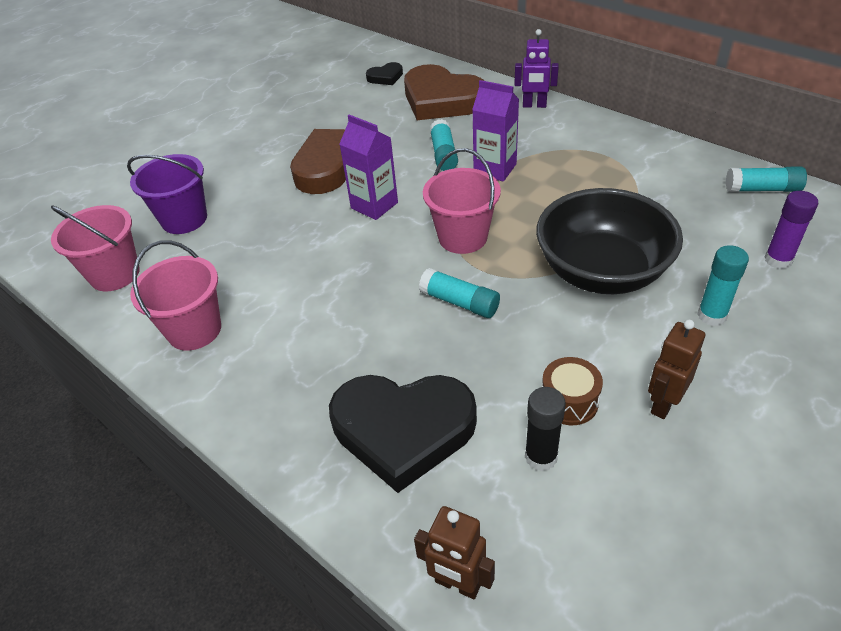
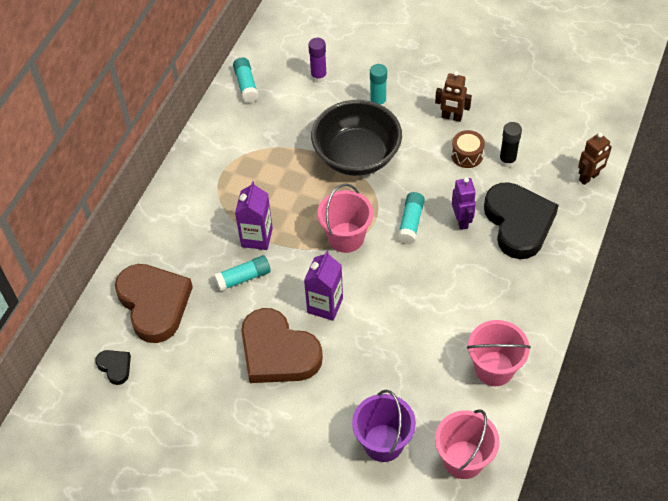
camera: 110 degrees left, 10 degrees up
brown heart [404,64,484,120] -> brown heart turned 45 degrees counterclockwise [115,264,193,343]
brown robot [414,506,495,599] -> brown robot turned 45 degrees clockwise [578,133,612,185]
purple robot [514,29,559,108] -> purple robot moved to [452,177,476,230]

